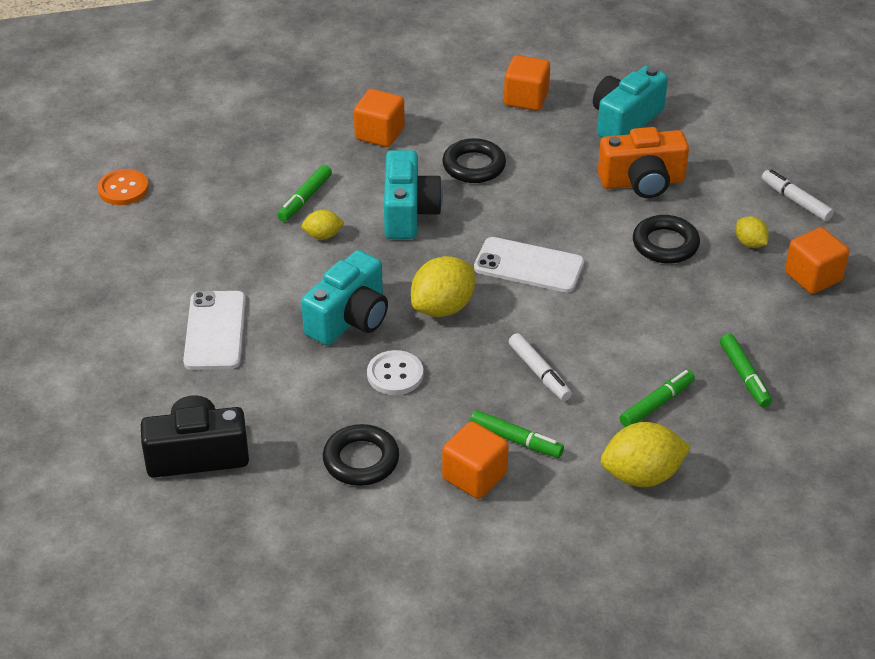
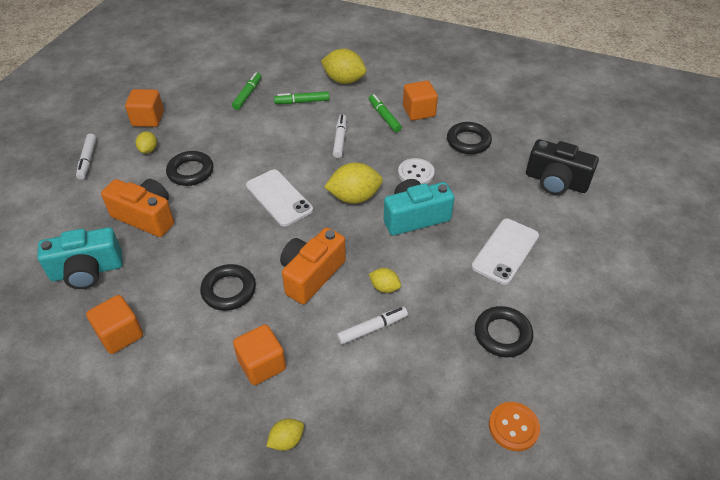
camera: 145 degrees left, 5 degrees up
green marker [277,165,332,222] -> white marker [337,307,408,345]
turquoise camera [384,150,443,239] -> orange camera [280,228,346,304]
none -> yellow lemon [266,419,304,451]
none -> black ring [475,306,533,358]

